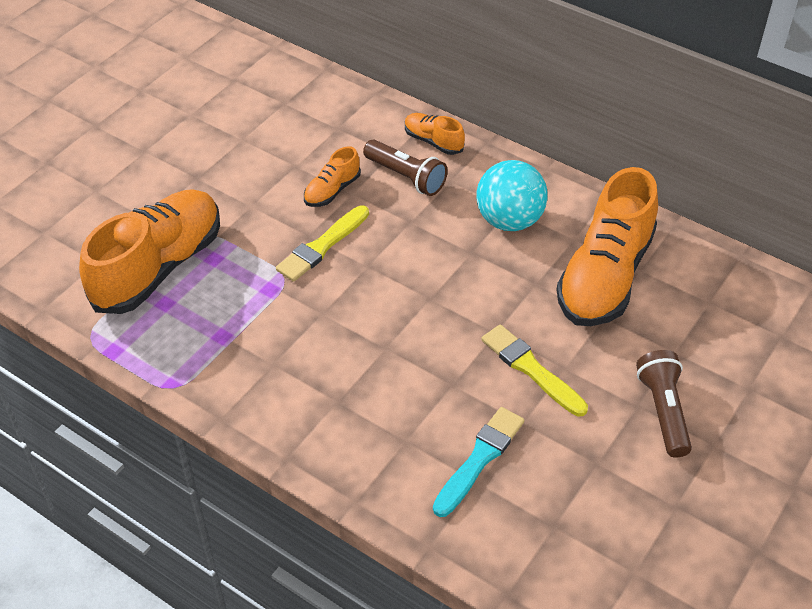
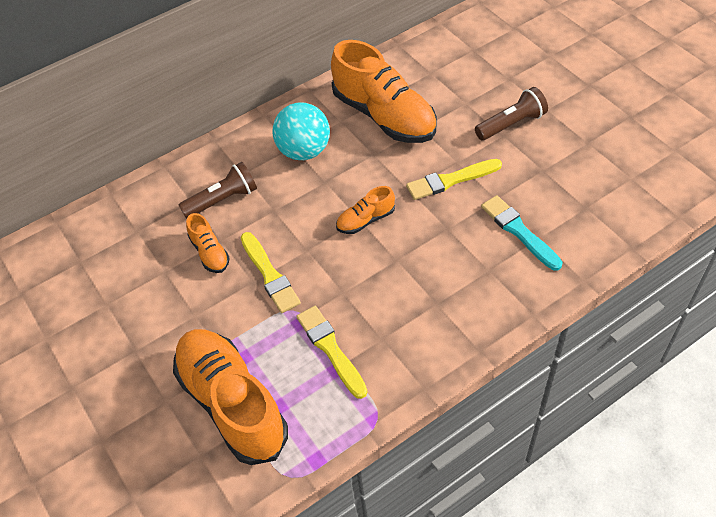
camera: 65 degrees left, 5 degrees up
orange shoe [405,113,465,155] -> orange shoe moved to [336,186,395,234]
brown flashlight [636,350,692,458] -> brown flashlight turned 135 degrees clockwise [475,87,548,140]
none -> yellow brush [296,306,367,399]

